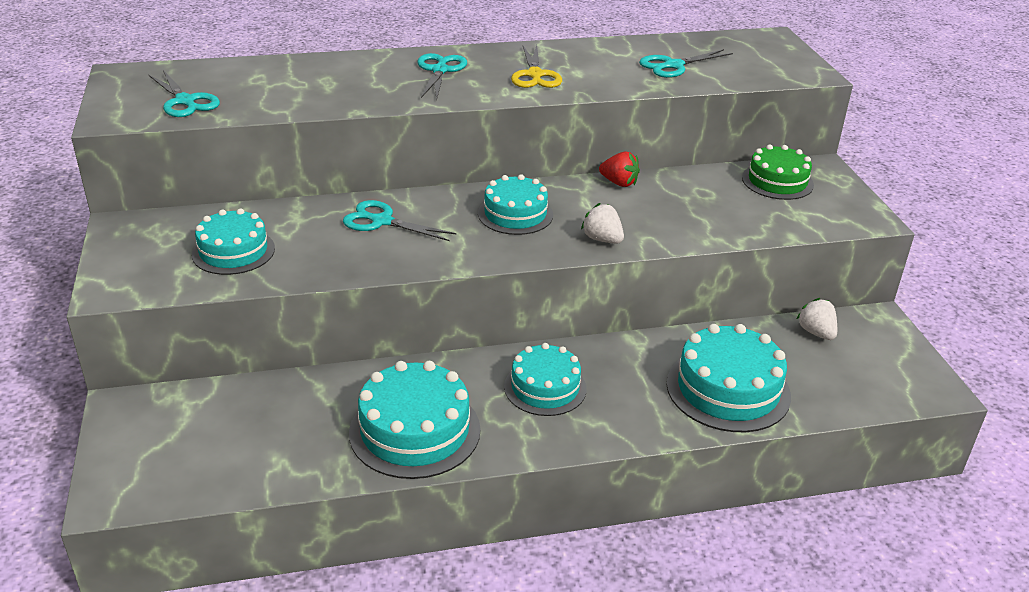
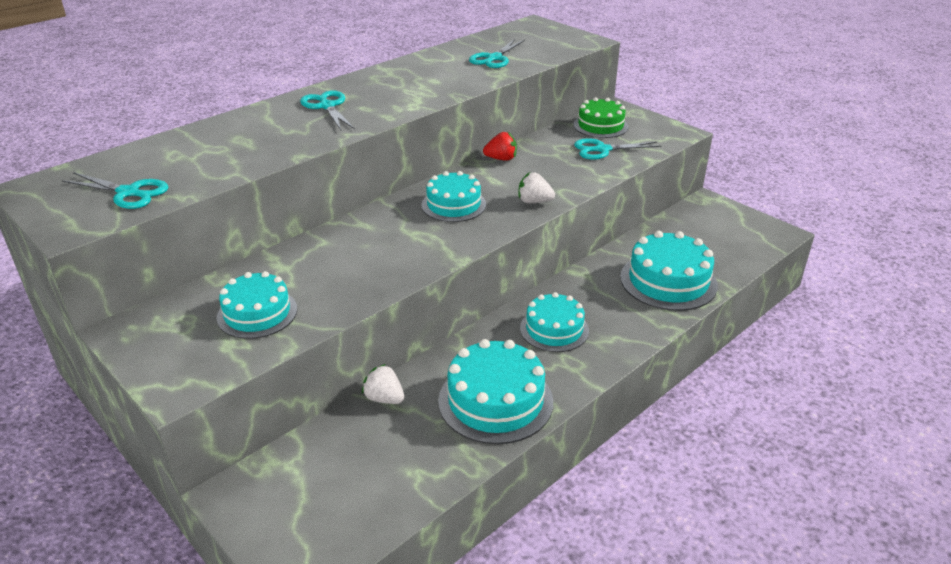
camera: 30 degrees left, 0 degrees up
turquoise scissors [343,200,457,241] -> turquoise scissors moved to [574,138,661,160]
yellow scissors [511,45,562,88] -> none
white strawberry [797,298,837,340] -> white strawberry moved to [362,364,404,404]

